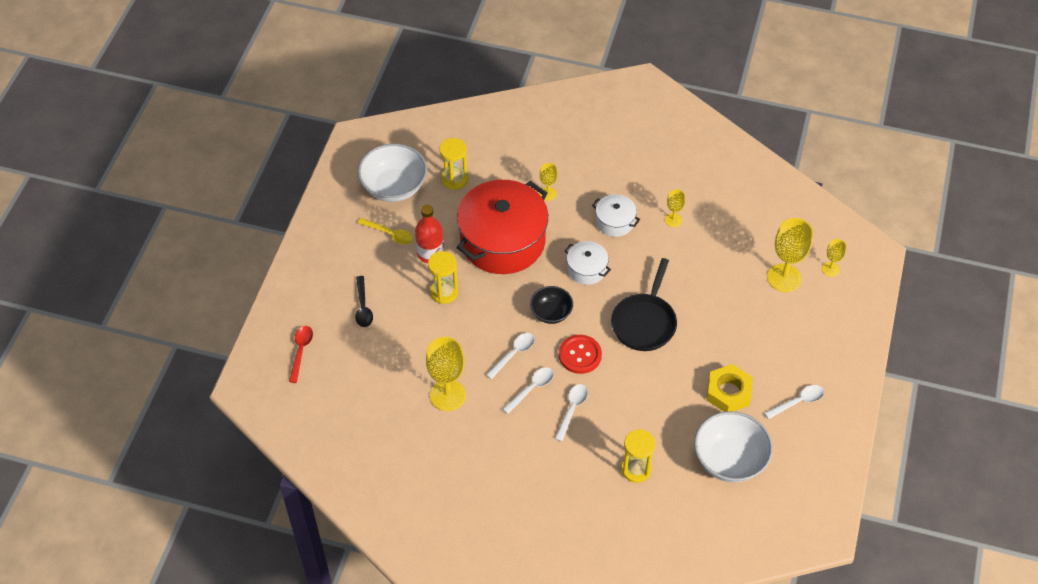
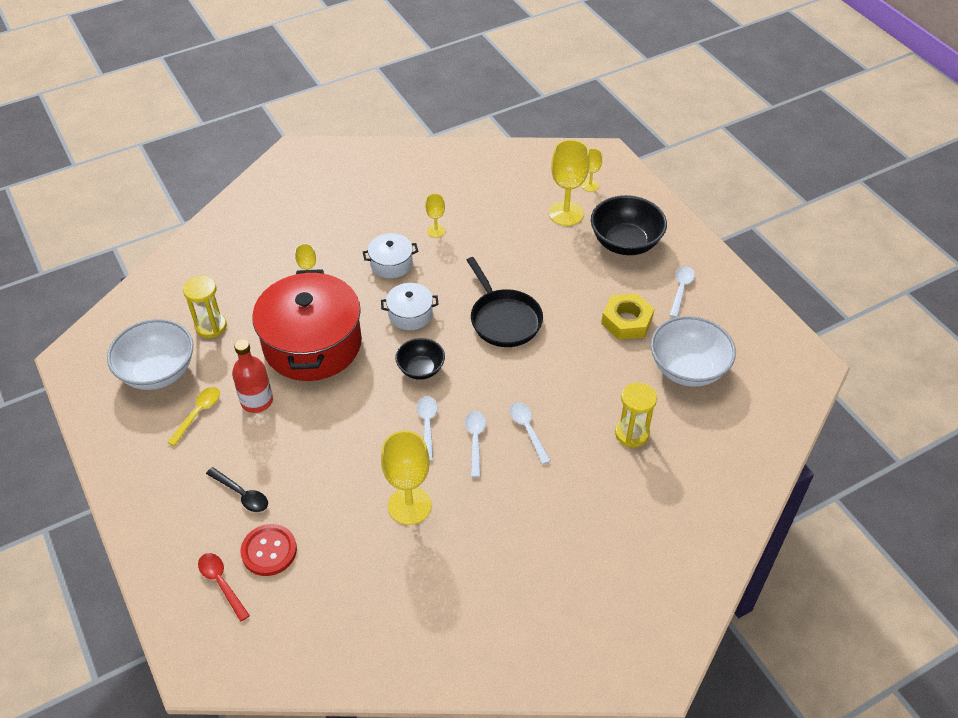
camera: 45 degrees left, 5 degrees down
yellow spoon [358,218,413,244] -> yellow spoon turned 45 degrees counterclockwise [167,387,220,446]
yellow hourglass [428,251,458,304] -> none
red button [559,335,602,374] -> red button moved to [240,524,297,576]
none -> black bowl [591,195,667,255]

